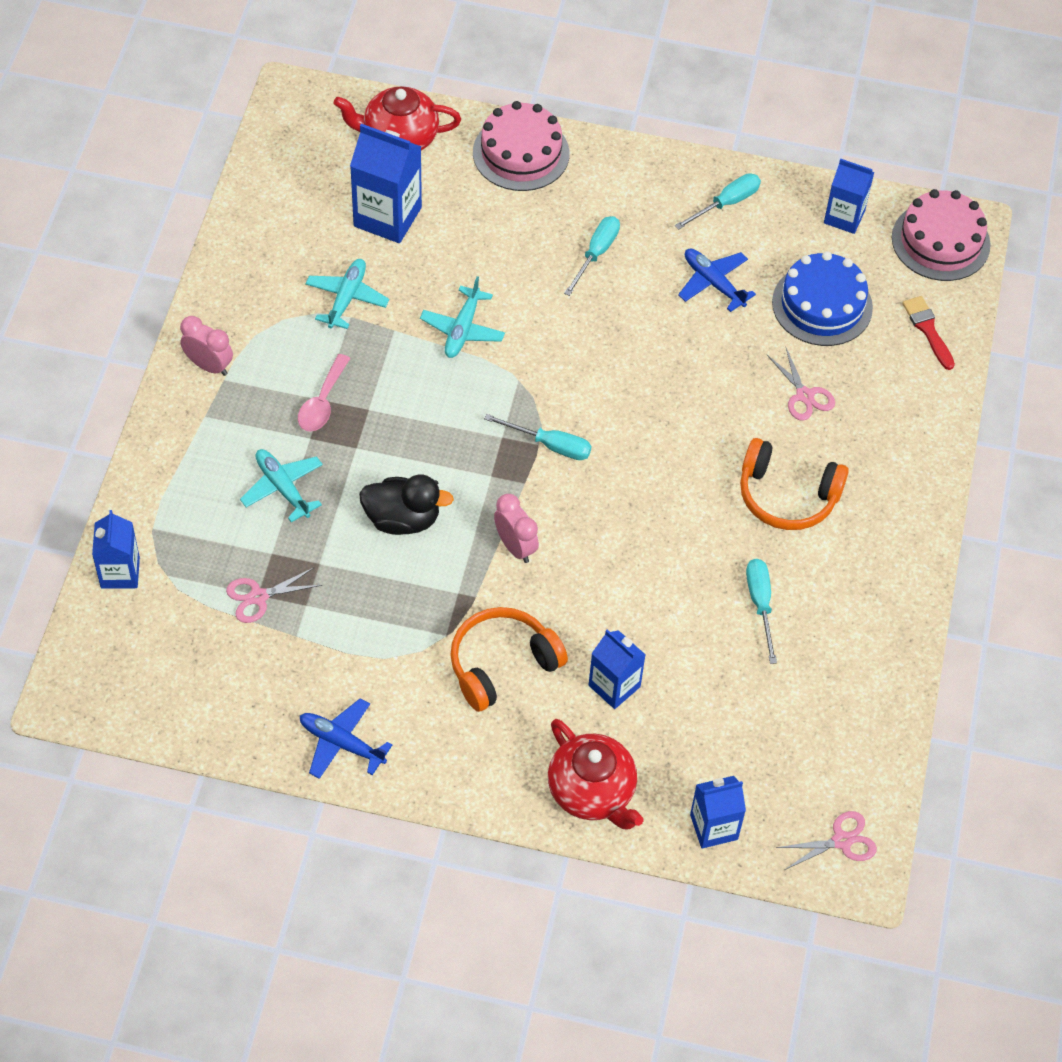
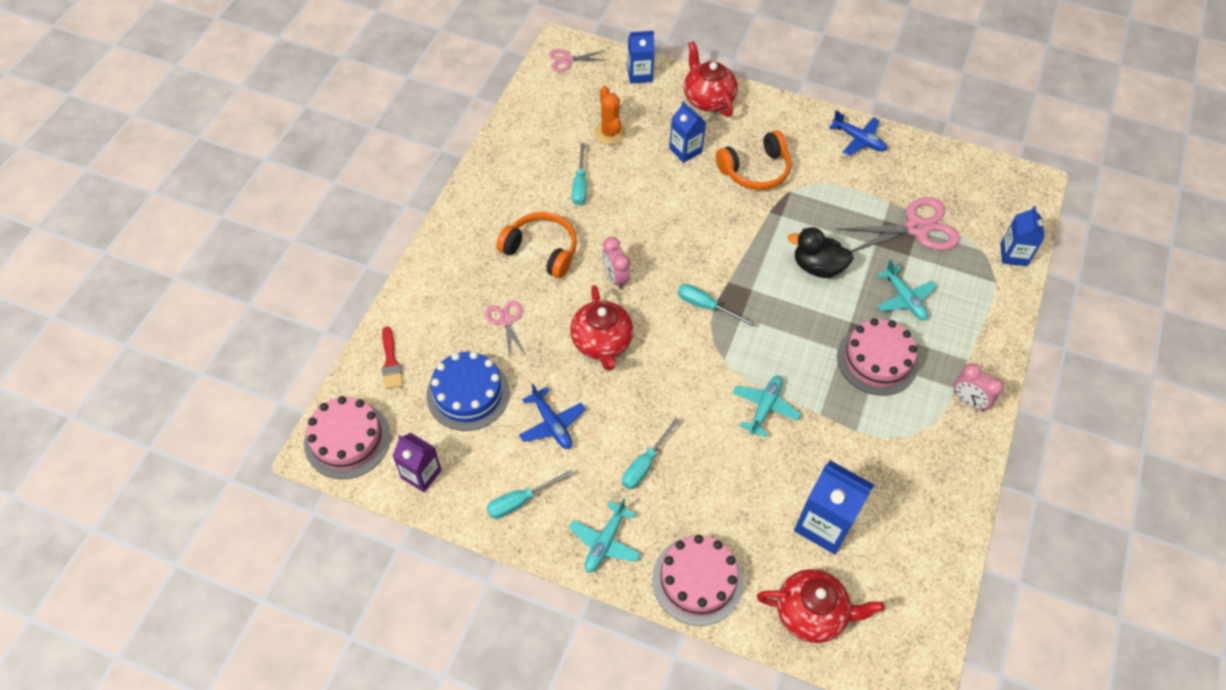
camera: 170 degrees left, 0 degrees up
pink scissors [226,567,322,623] -> pink scissors [836,197,960,252], size x1.88
pink spoon [298,354,351,432] -> pink cake [837,318,918,396]
turquoise plane [305,259,389,329] -> turquoise plane moved to [569,498,641,572]
pink clock [494,494,539,563] -> pink clock moved to [602,237,630,290]
blue carton [824,159,874,234] -> purple carton [392,433,441,492]
none -> red teapot [570,285,634,371]
none -> orange cactus [594,86,626,145]

